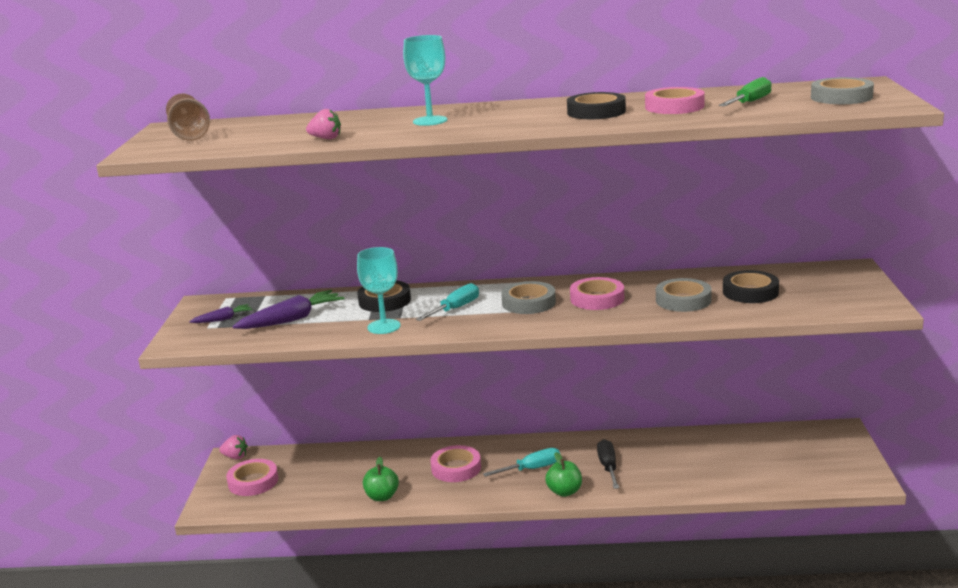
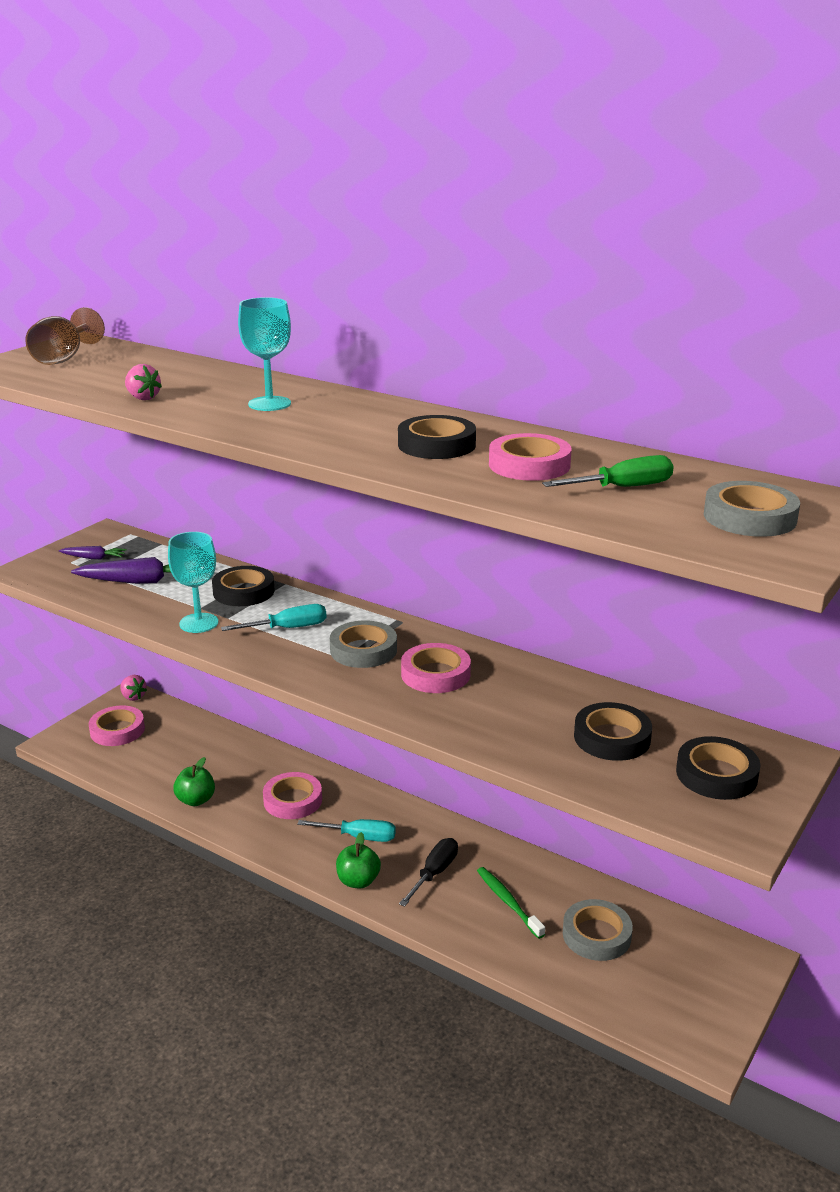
camera: 30 degrees right, 5 degrees up
grey tape [656,278,712,312] -> grey tape moved to [563,899,633,961]
none -> green toothbrush [477,867,545,939]
none -> black tape [676,736,761,800]

